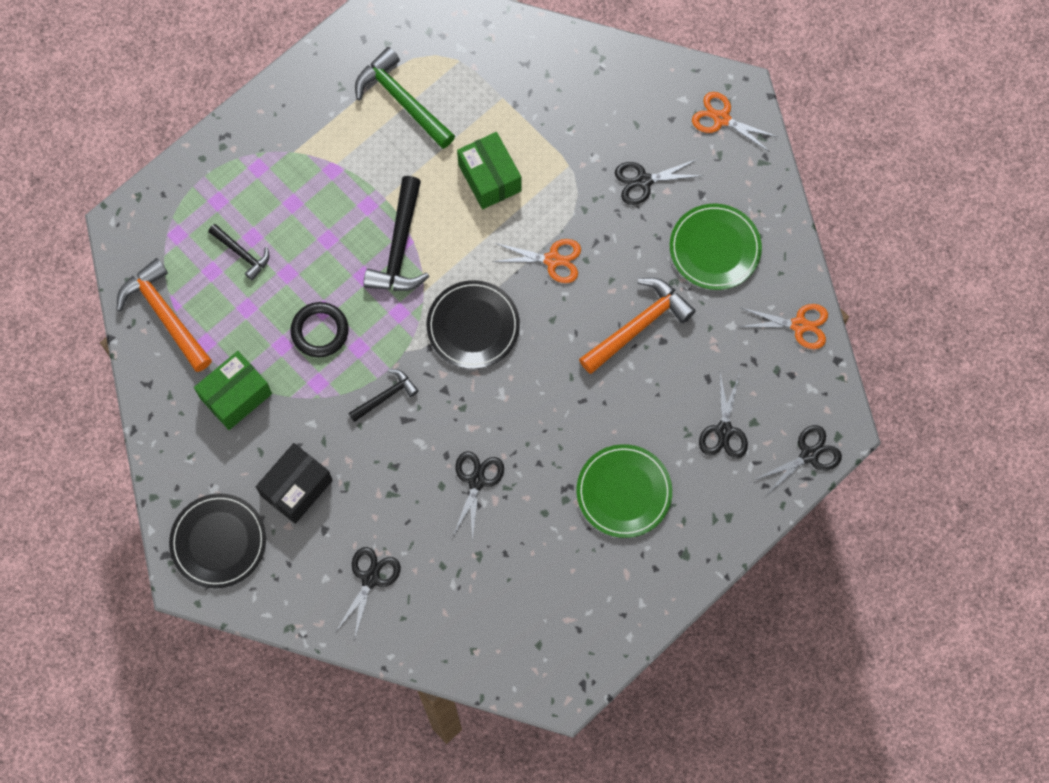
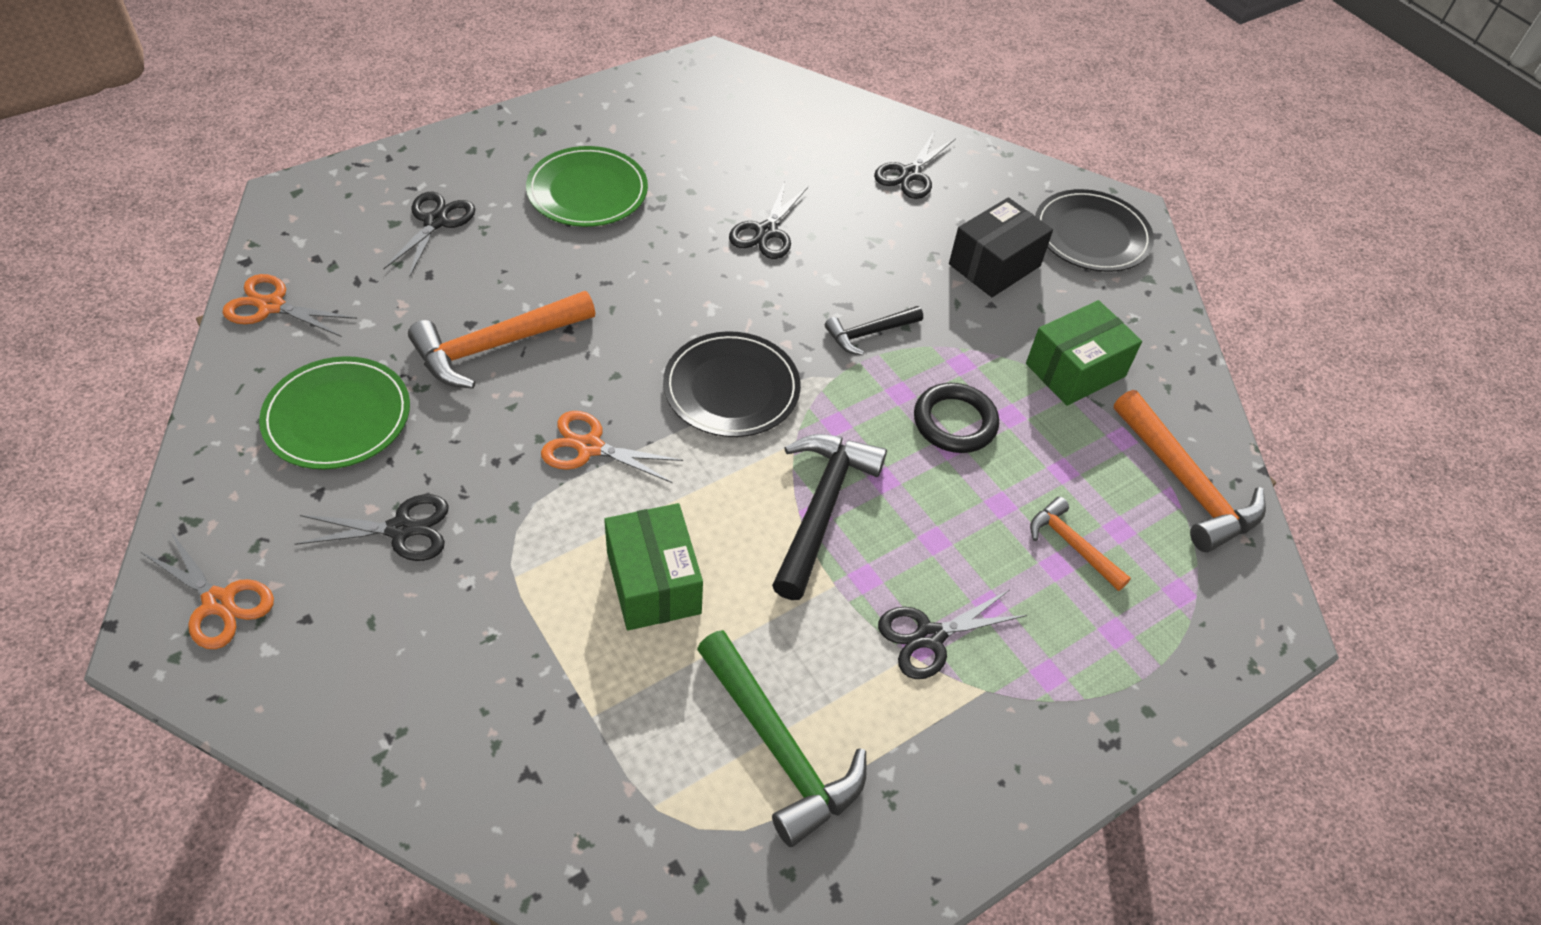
camera: 175 degrees left, 20 degrees down
black hammer [208,224,269,281] -> orange hammer [1030,497,1131,591]
black scissors [754,425,842,497] -> black scissors moved to [878,590,1027,679]

